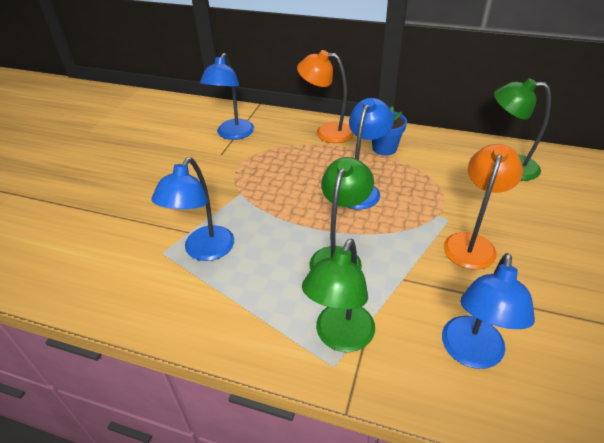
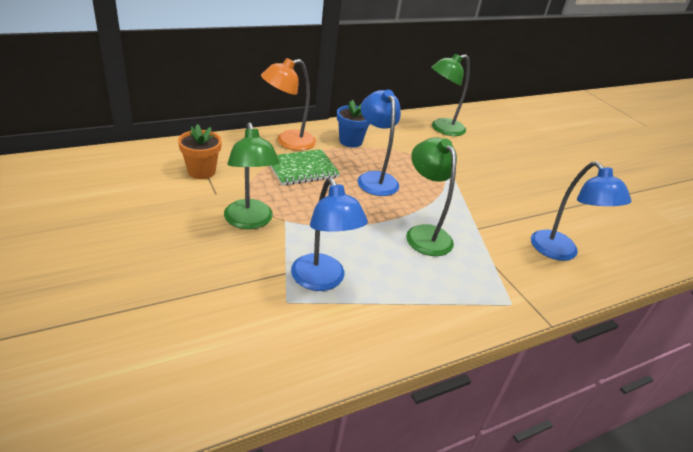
camera: 50 degrees left, 5 degrees down
blue lamp [200,53,254,140] -> orange flower pot [178,124,222,179]
green lamp [302,239,375,352] -> green lamp moved to [224,122,280,229]
orange lamp [444,144,523,270] -> none
none -> green notebook [270,149,340,186]

